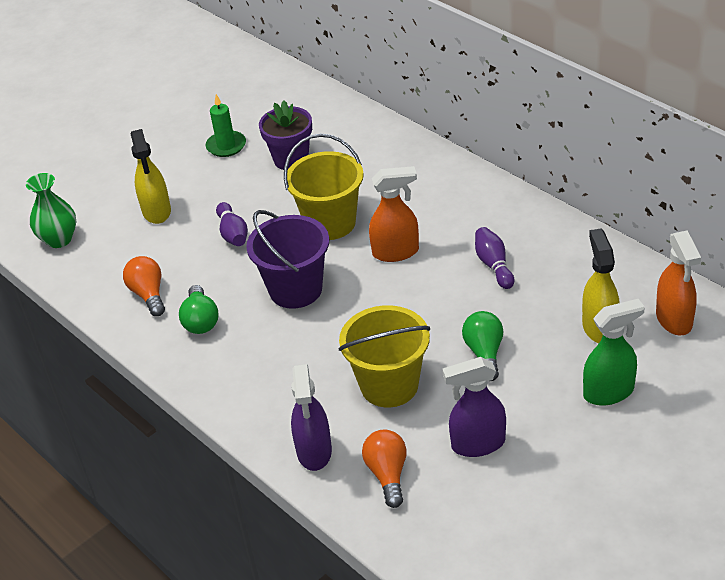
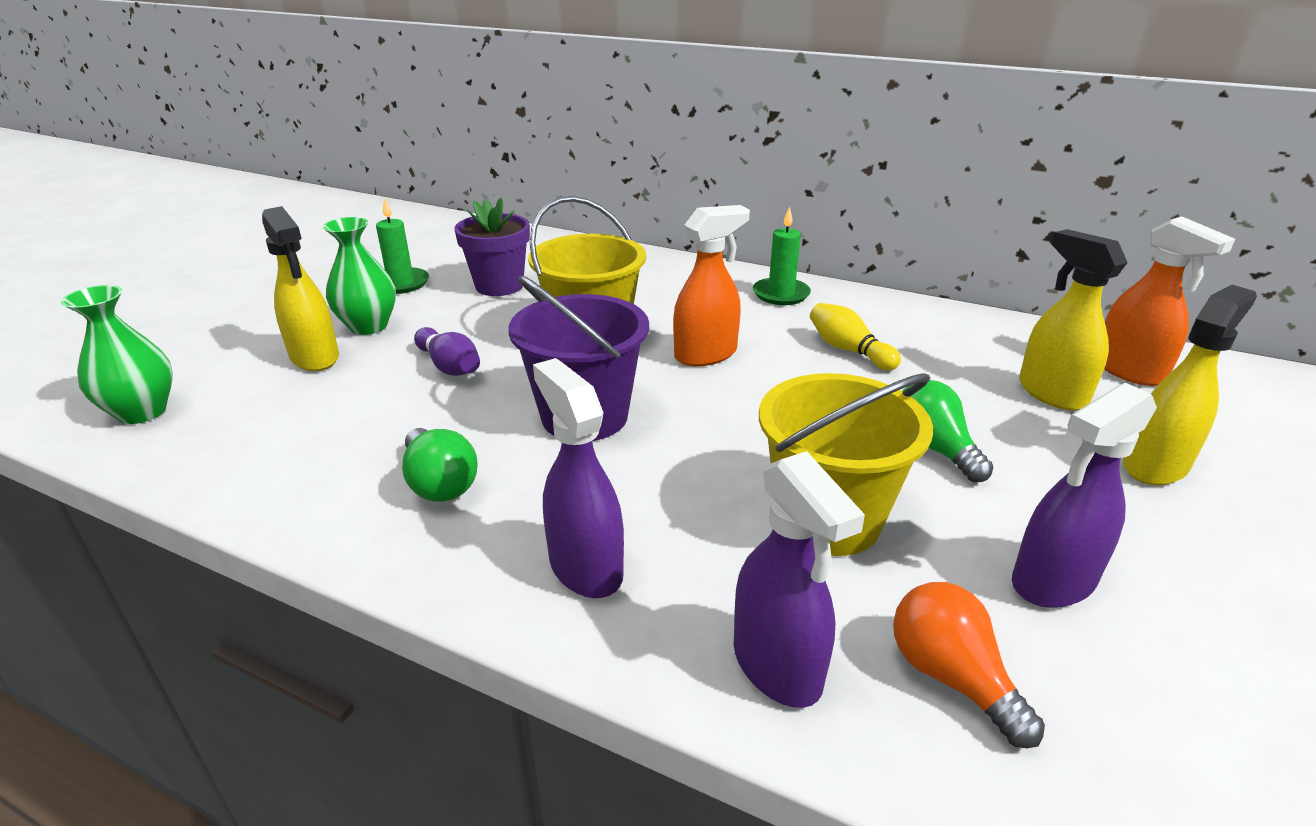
camera: 25 degrees left, 10 degrees down
orange light bulb [123,256,165,316] -> none
purple bowling pin [475,227,514,289] -> yellow bowling pin [810,303,901,370]
green spray bottle [583,299,645,406] -> yellow spray bottle [1123,285,1257,485]
none -> green vase [323,217,396,335]
none -> purple spray bottle [533,358,624,598]
none -> green candle [753,206,811,305]

